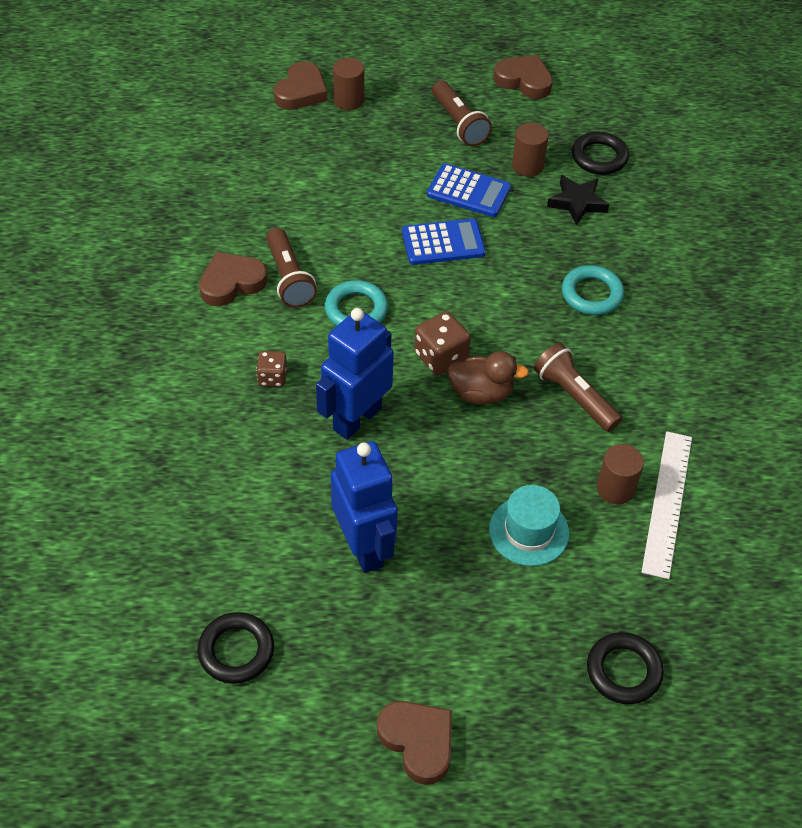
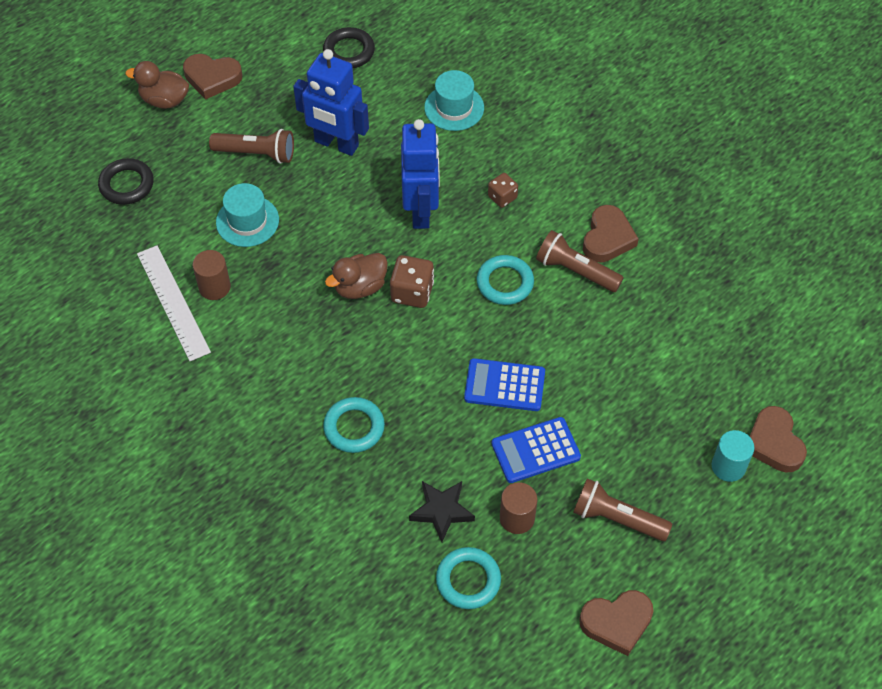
camera: 140 degrees right, 5 degrees up
brown cylinder [333,58,364,110] -> turquoise cylinder [712,430,754,482]
blue calculator [402,218,486,265] -> blue calculator turned 60 degrees clockwise [464,358,545,411]
brown flashlight [534,343,622,432] -> brown flashlight moved to [209,129,294,164]
black ring [572,132,629,175] -> turquoise ring [436,547,501,609]
none -> brown duck [125,61,189,109]
none -> turquoise hat [424,70,484,131]

